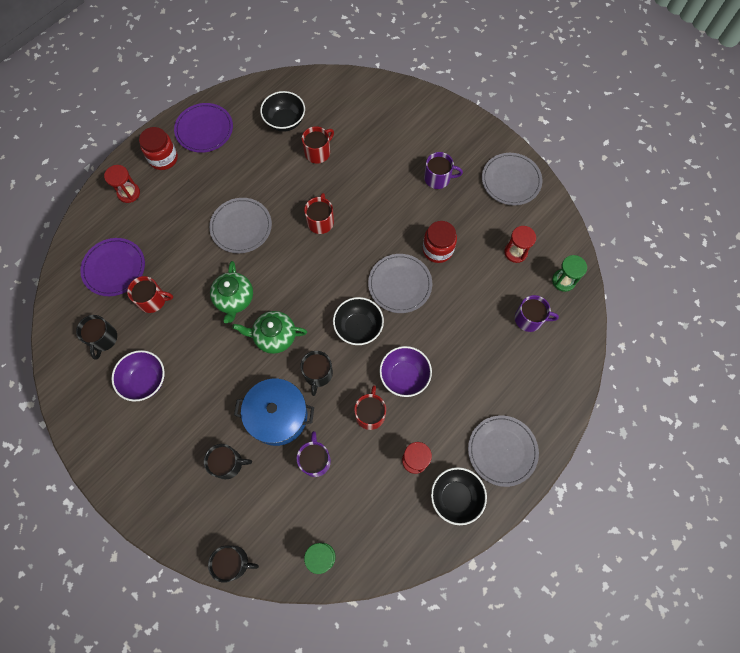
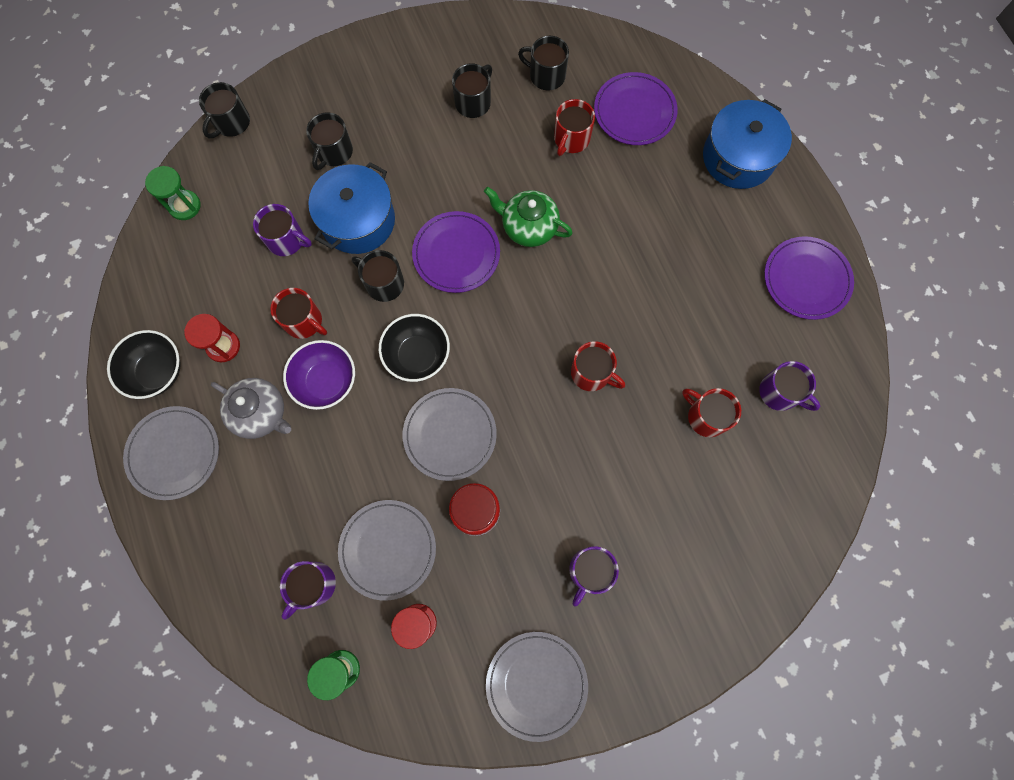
camera: 115 degrees right, 5 degrees up
red hourglass [104,165,140,203] -> blue pot [703,99,792,189]
purple bowl [111,350,165,401] -> black mug [452,63,492,118]
red jar [139,127,178,170] -> none
grey plate [209,198,272,253] -> grey plate moved to [338,500,436,601]
green teapot [232,311,307,354] -> purple plate [412,211,500,293]
black bowl [260,91,305,132] -> purple mug [759,361,820,411]
red mug [302,126,334,164] -> red mug turned 150 degrees clockwise [682,388,741,437]
none -> grey teapot [211,378,291,439]

